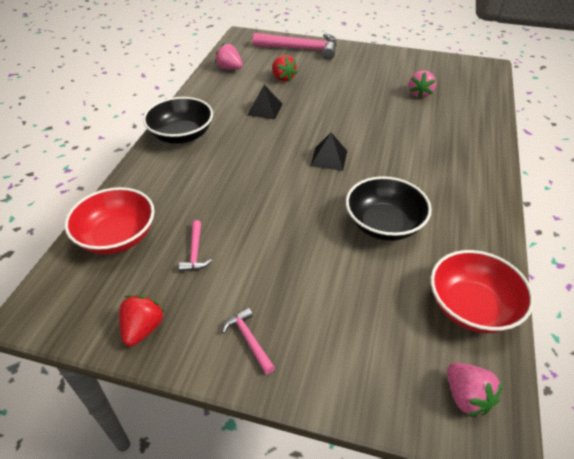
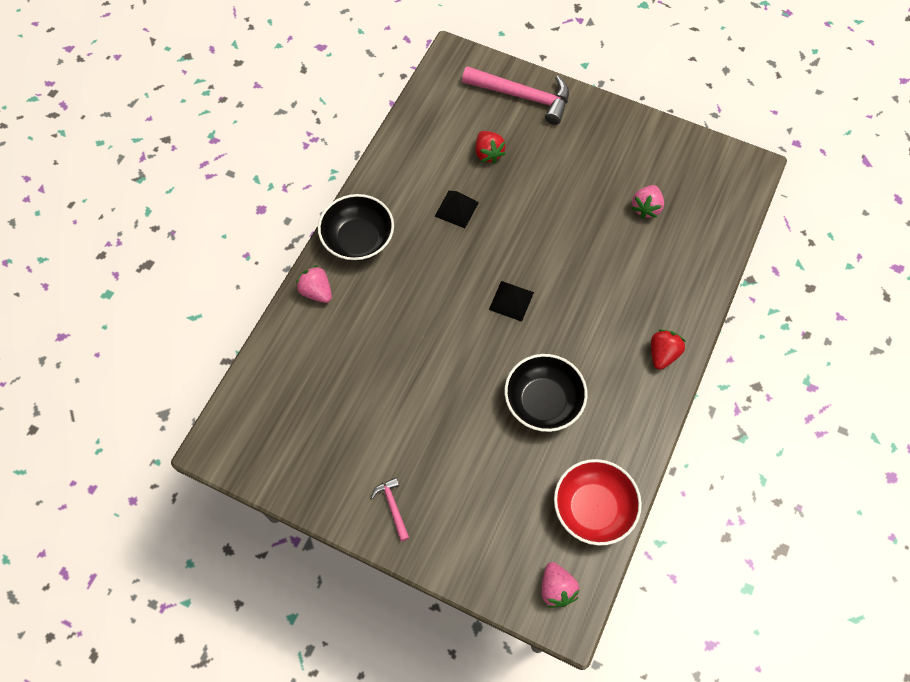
camera: 10 degrees right, 20 degrees up
red bowl [65,187,155,254] -> none
red strawberry [119,295,165,347] -> red strawberry moved to [651,330,686,370]
pink hammer [179,220,212,272] -> none
pink strawberry [215,43,243,69] -> pink strawberry moved to [296,265,332,303]

